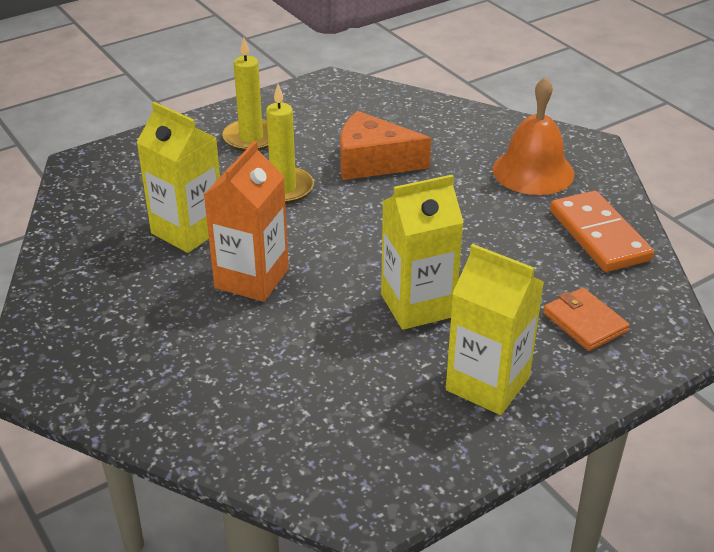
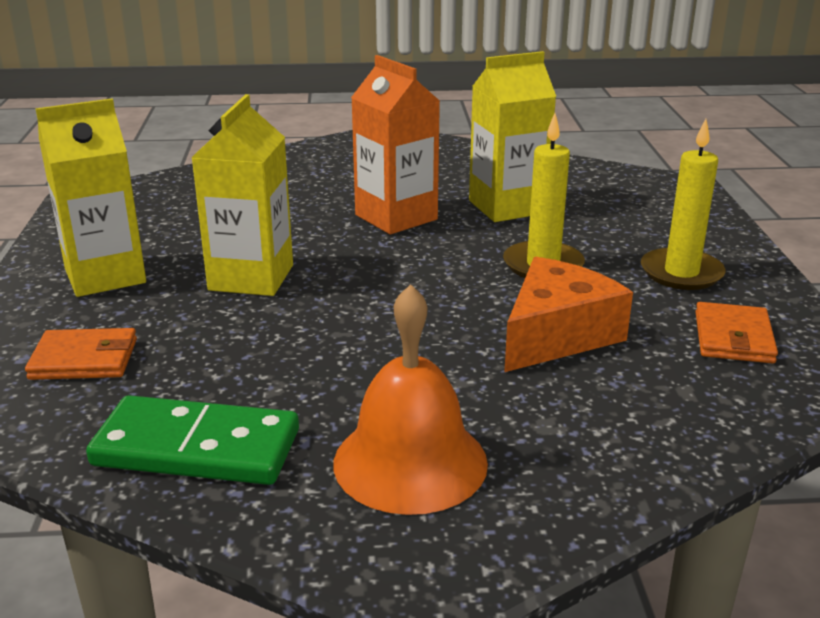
camera: 120 degrees right, 10 degrees down
orange domino [550,191,654,272] -> green domino [86,395,299,485]
none -> orange wallet [695,302,778,364]

